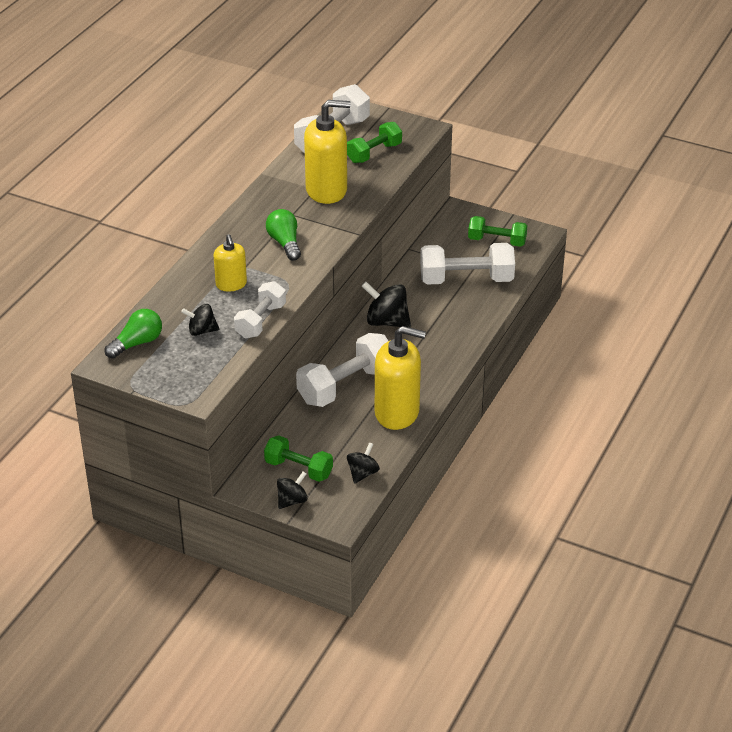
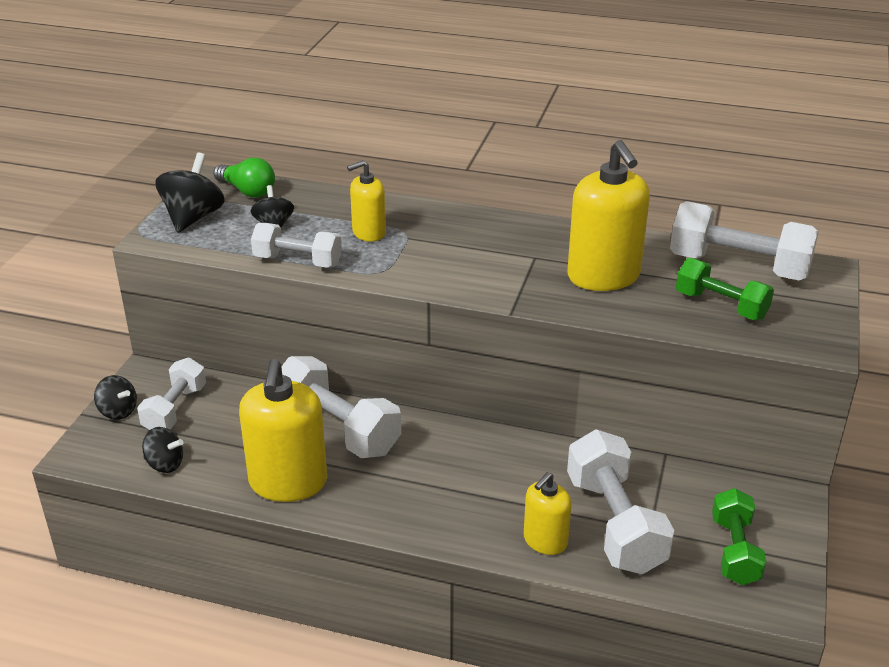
camera: 80 degrees right, 5 degrees down
green dumbbell [264,435,333,482] -> white dumbbell [137,358,206,430]
green light bulb [266,209,301,261] -> none
black spinning top [362,282,411,328] -> black spinning top moved to [155,153,225,232]
none -> yellow soap dispenser [524,472,572,555]

